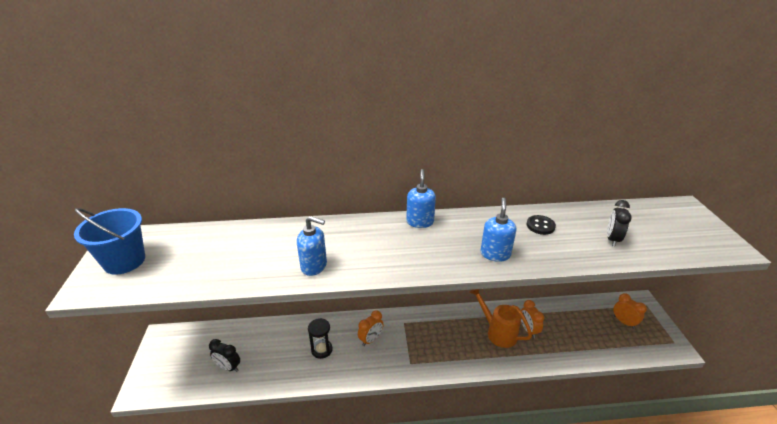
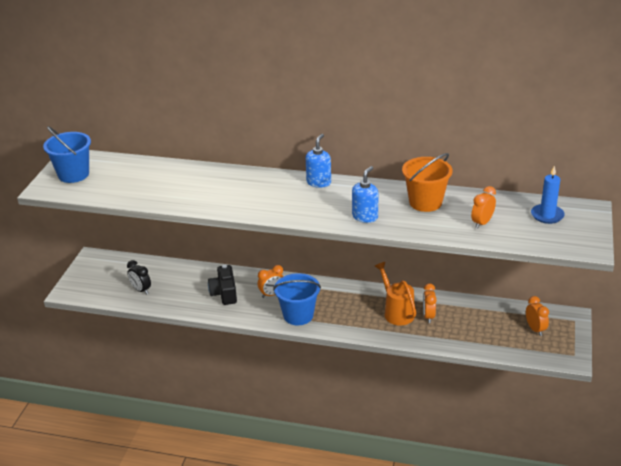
camera: 20 degrees right, 0 degrees up
blue soap dispenser [297,216,327,276] -> none
black hourglass [308,318,333,359] -> black camera [208,265,237,305]
black button [527,215,556,235] -> orange bucket [402,153,453,212]
black clock [607,200,632,247] -> orange clock [471,186,496,229]
none -> blue bucket [273,273,321,325]
none -> blue candle [531,166,565,224]

